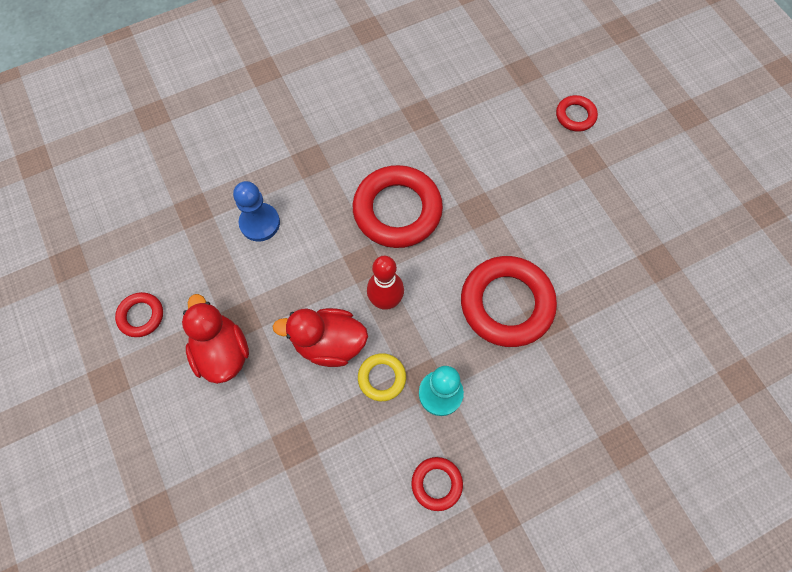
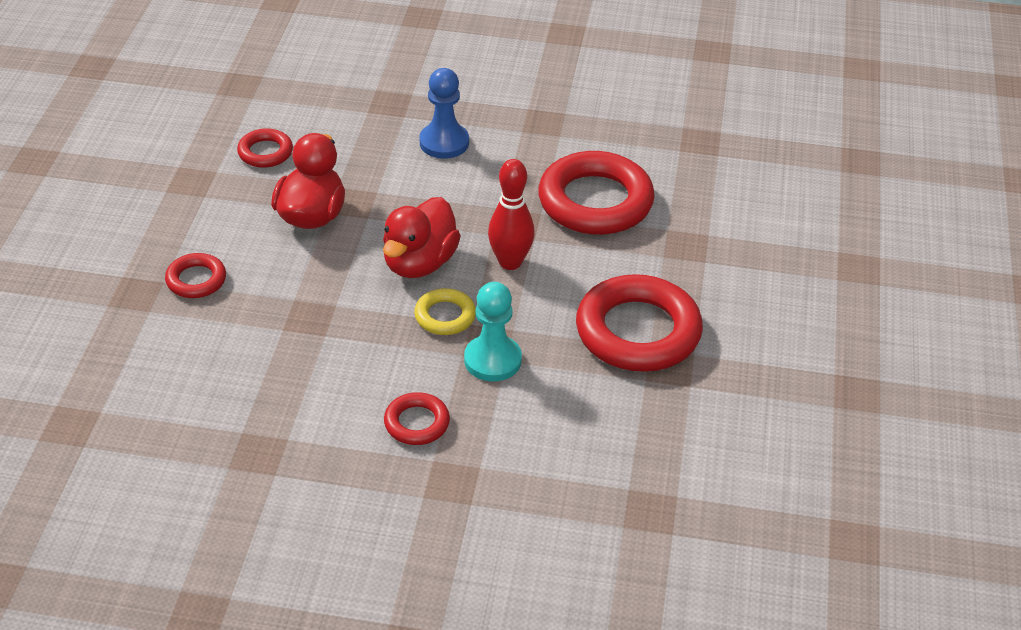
camera: 35 degrees right, 25 degrees down
red duck [272,308,368,367] -> red duck turned 105 degrees counterclockwise [383,197,461,278]
red ring [556,95,598,132] -> red ring moved to [165,253,226,298]

